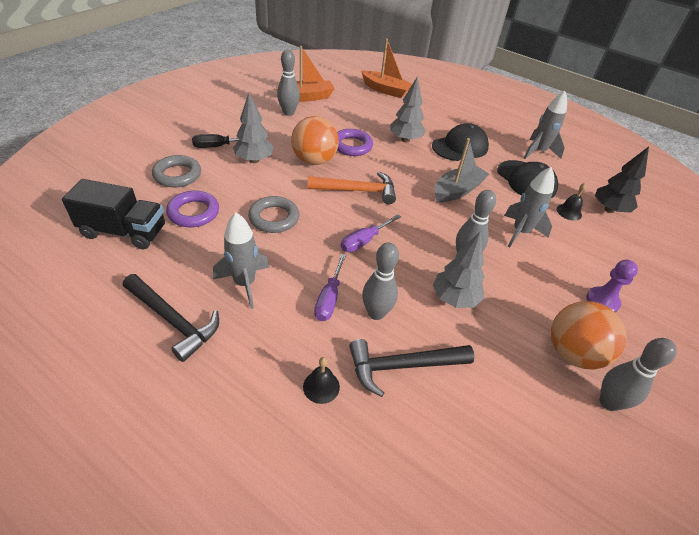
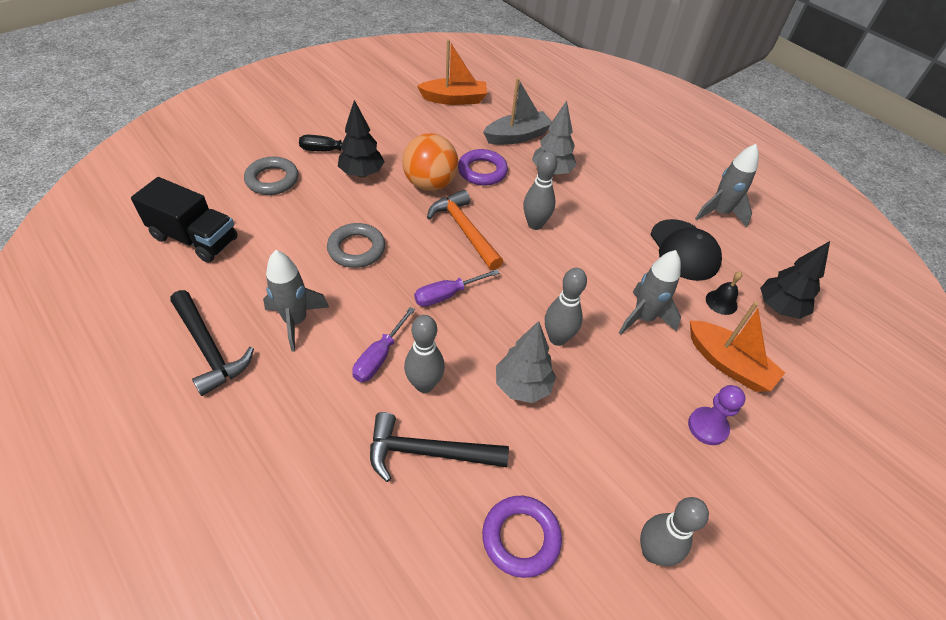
camera: 15 degrees right, 5 degrees up
purple ring [166,191,219,227] -> purple ring moved to [482,496,562,578]
grey tree [233,93,274,163] -> black tree [338,100,385,177]
grey bowling pin [277,49,300,116] -> grey bowling pin moved to [523,151,557,230]
black bell [303,357,340,404] -> none
orange hammer [308,172,396,204] -> orange hammer turned 135 degrees counterclockwise [427,190,503,270]
orange boat [361,39,412,98] -> orange boat moved to [690,301,785,392]
black cap [432,123,489,161] -> none
grey boat [434,138,489,202] -> grey boat moved to [483,78,552,145]
orange ball [551,301,627,369] -> none

